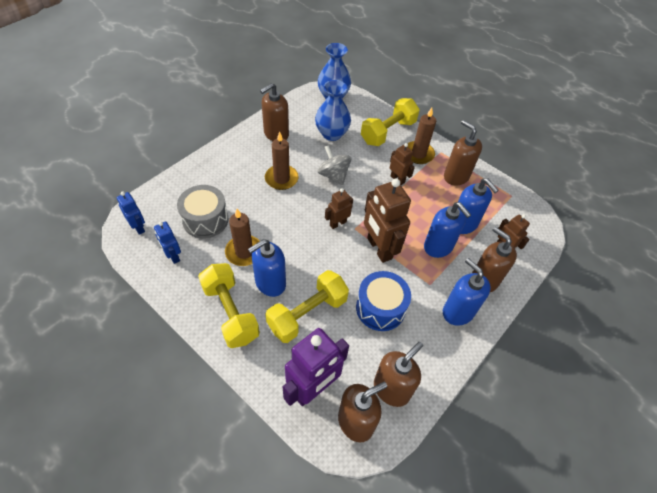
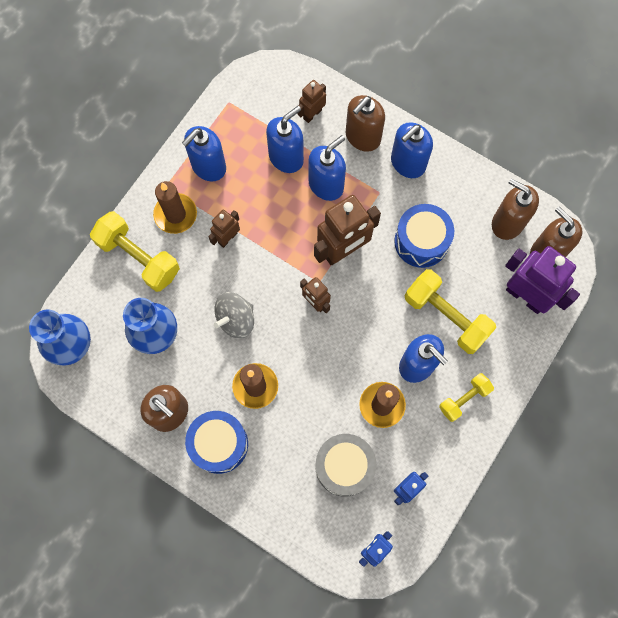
camera: 95 degrees left, 20 degrees up
yellow dumbbell [198,263,260,348] -> yellow dumbbell [439,373,494,422], size x0.59
brown soap dispenser [444,120,482,186] -> blue soap dispenser [182,126,226,182]
none -> blue drum [185,411,248,474]

